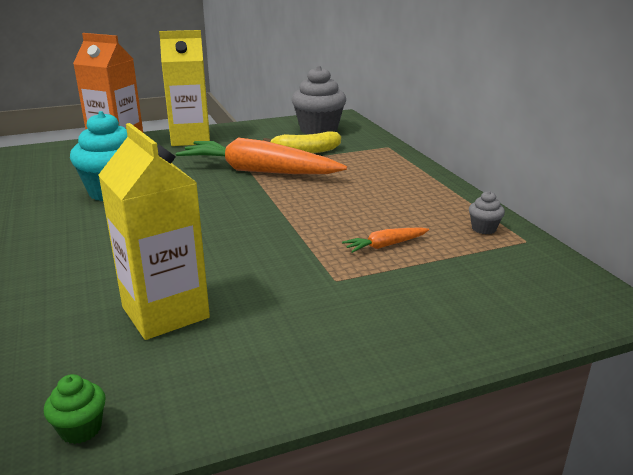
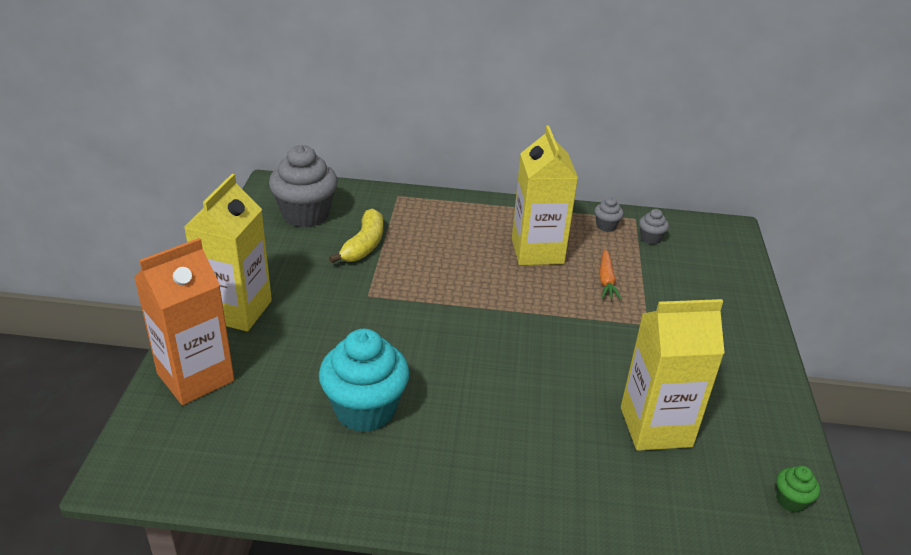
camera: 65 degrees left, 10 degrees up
orange carrot [176,138,347,174] -> none
none -> yellow carton [512,126,578,265]
none -> grey cupcake [639,209,669,244]

